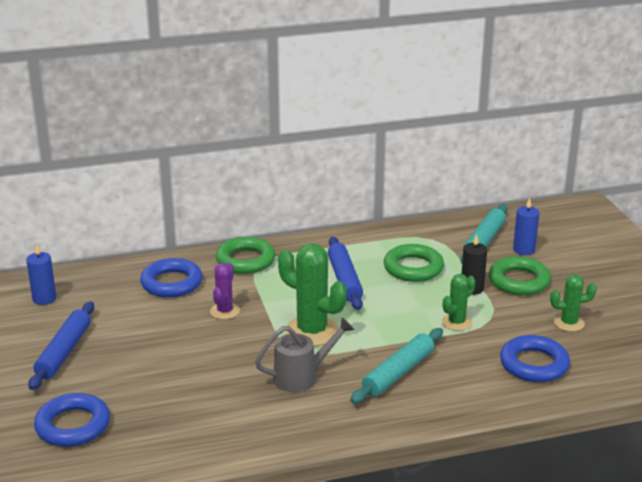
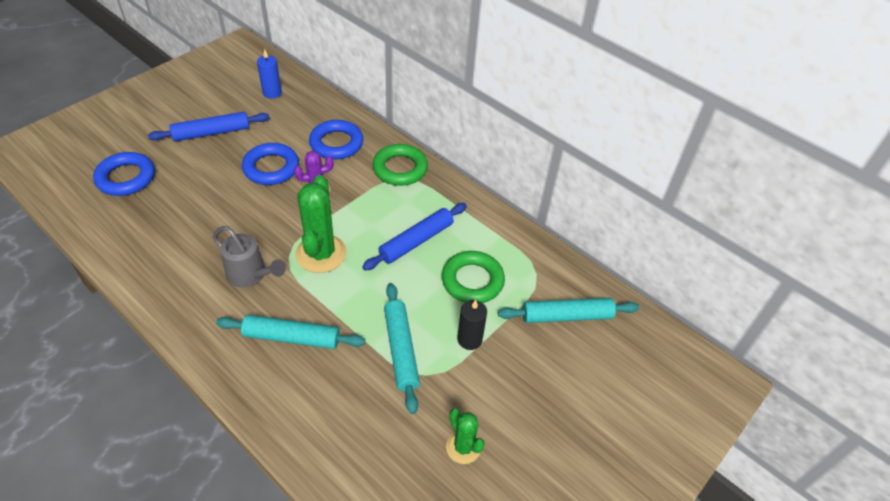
camera: 55 degrees right, 20 degrees up
green cactus [442,274,476,331] -> turquoise rolling pin [384,283,420,414]
green ring [489,256,551,295] -> none
blue ring [500,335,570,382] -> blue ring moved to [242,143,299,185]
blue candle [513,197,539,255] -> none

